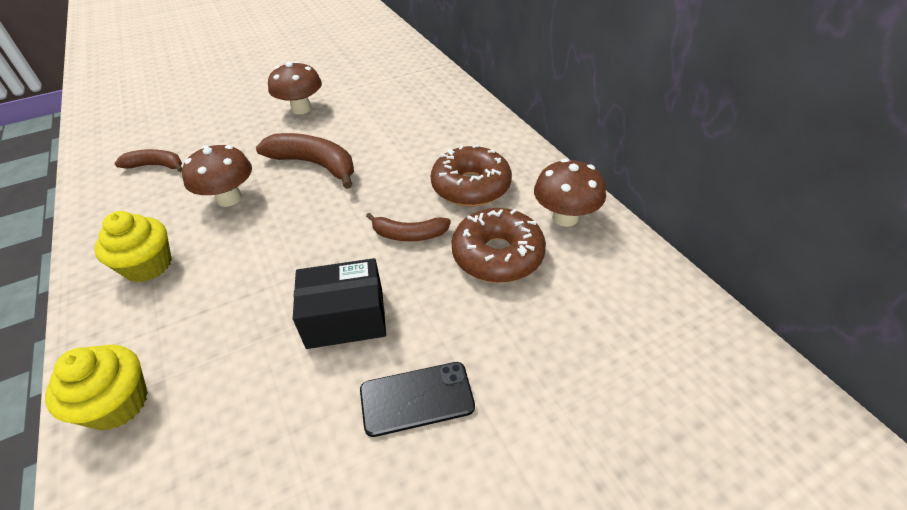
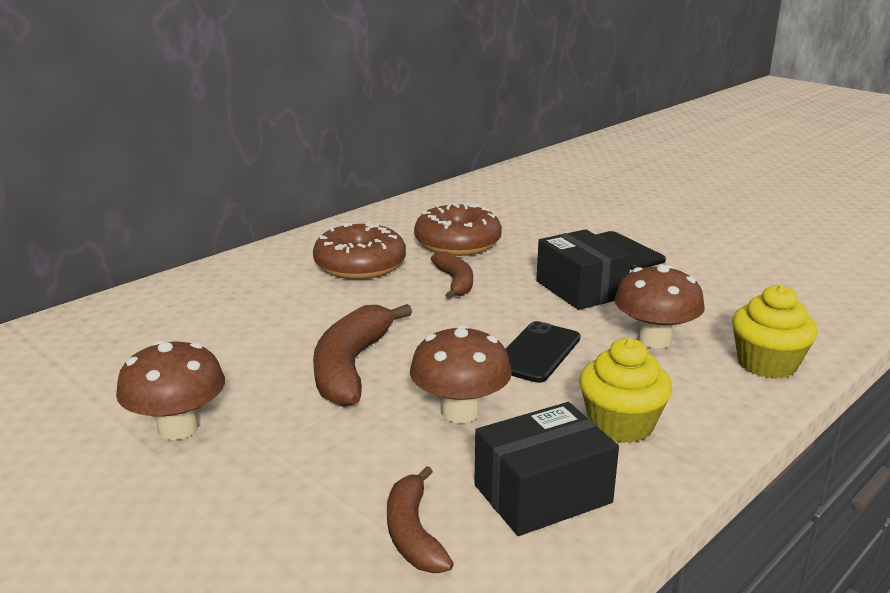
camera: 110 degrees left, 20 degrees down
brown mushroom [534,159,606,227] -> brown mushroom moved to [614,265,705,348]
none -> black box [474,402,619,536]
none -> black phone [506,321,581,383]

